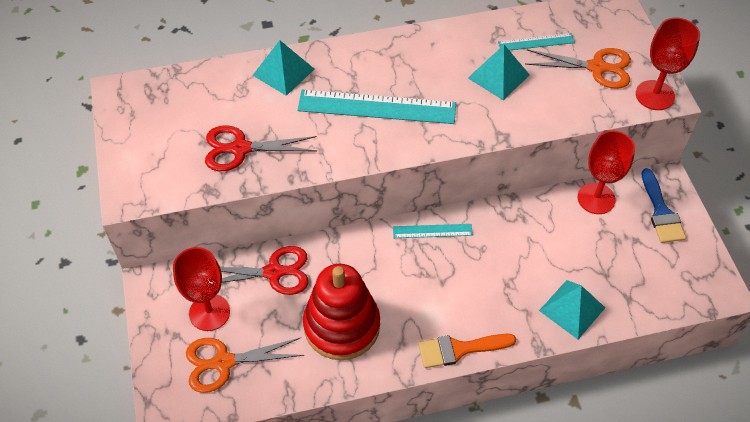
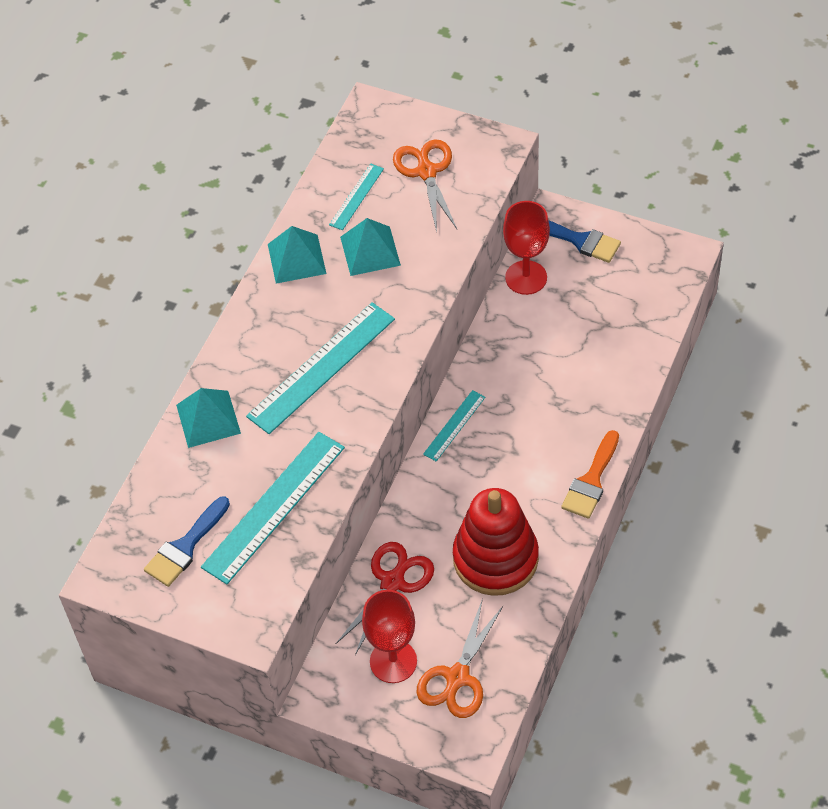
camera: 50 degrees left, 0 degrees up
red scissors [205,125,317,171] -> turquoise ruler [201,432,345,584]
orange scissors [525,48,631,89] -> orange scissors turned 60 degrees counterclockwise [393,139,457,233]
turquoise pyramid [539,280,605,339] -> turquoise pyramid moved to [268,226,327,284]
red goblet [636,18,700,110] -> none
none -> blue brush [144,496,230,587]

